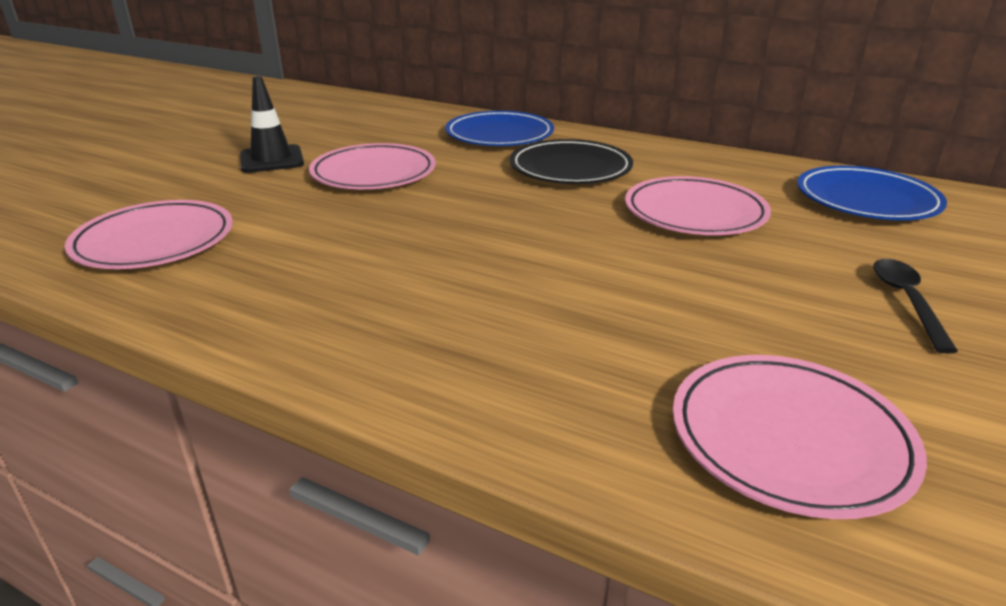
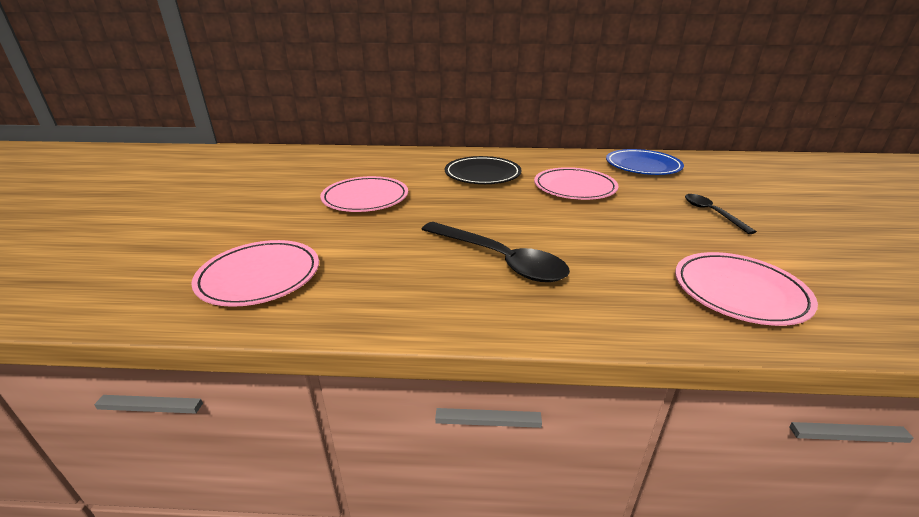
camera: 25 degrees left, 0 degrees up
black traffic cone [240,76,304,173] -> none
blue plate [445,111,554,146] -> none
none -> black spoon [422,222,570,282]

